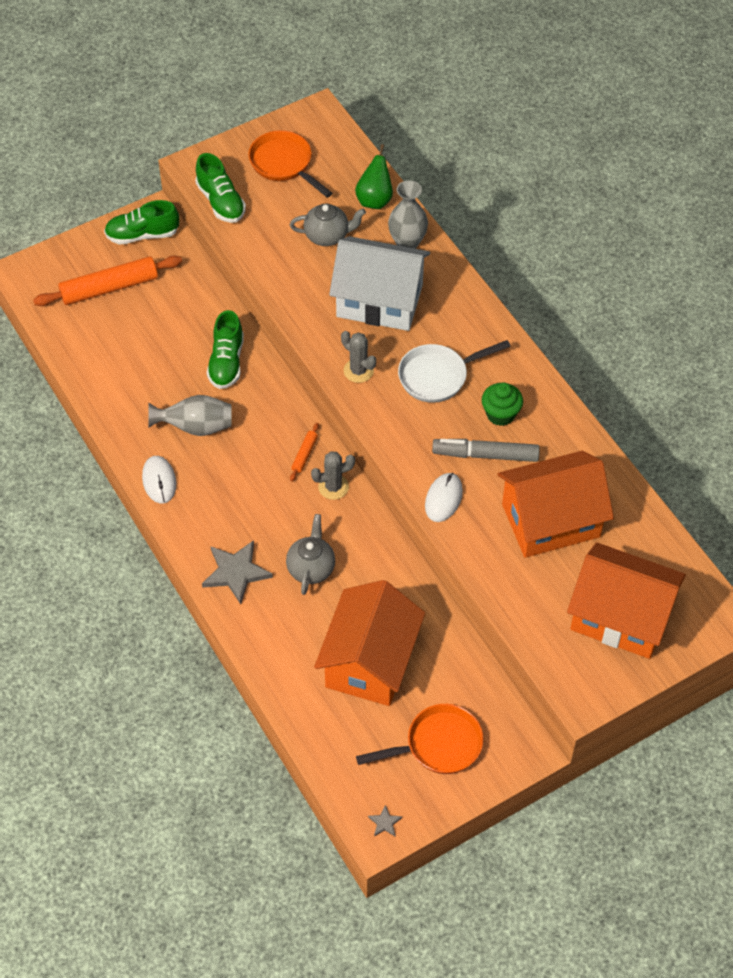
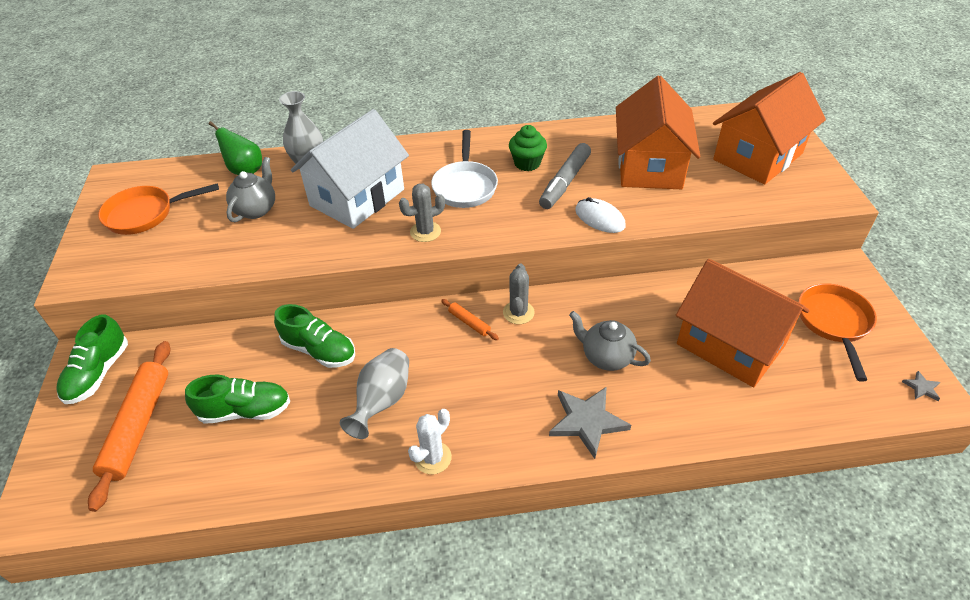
camera: 65 degrees left, 10 degrees down
white mouse [142,456,176,504] -> white cactus [408,409,452,474]
green shoe [195,153,246,223] -> green shoe moved to [185,375,290,424]

